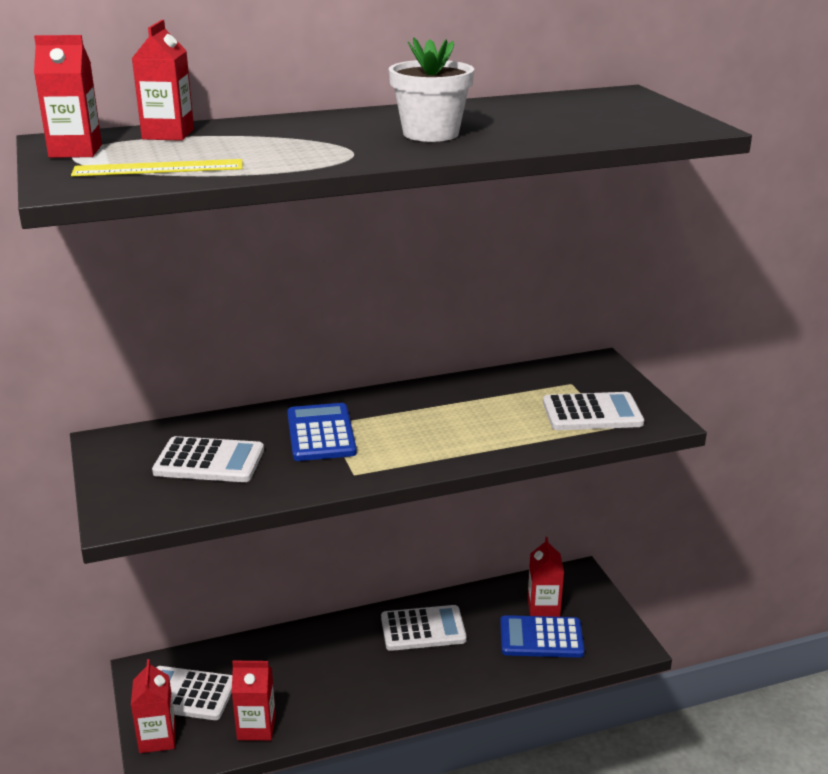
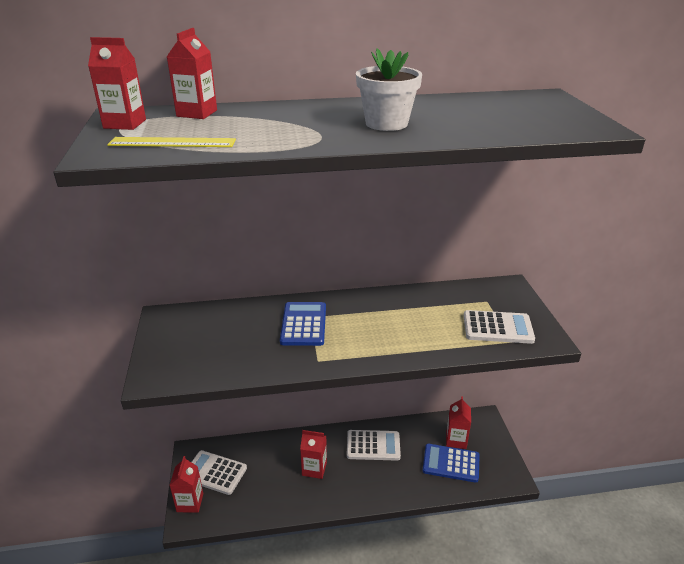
camera: 10 degrees right, 5 degrees up
white calculator [152,436,264,482] -> none
red carton [232,661,276,741] -> red carton moved to [300,430,327,479]

